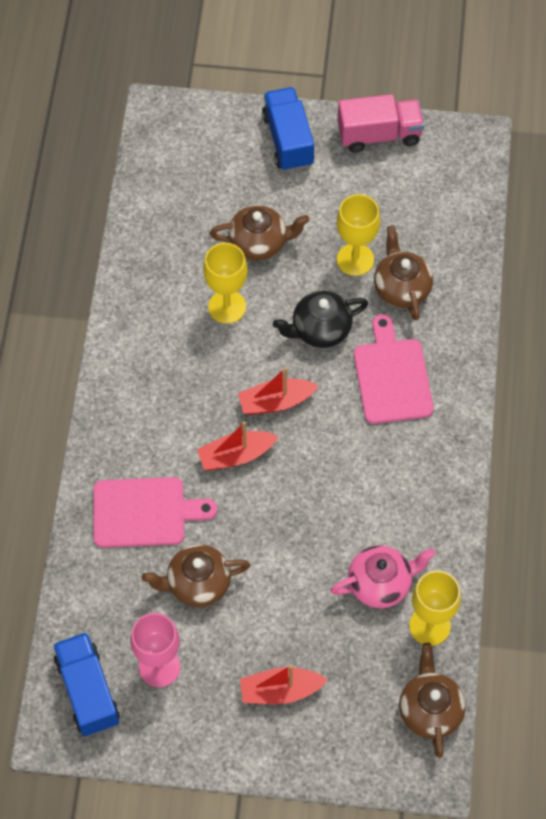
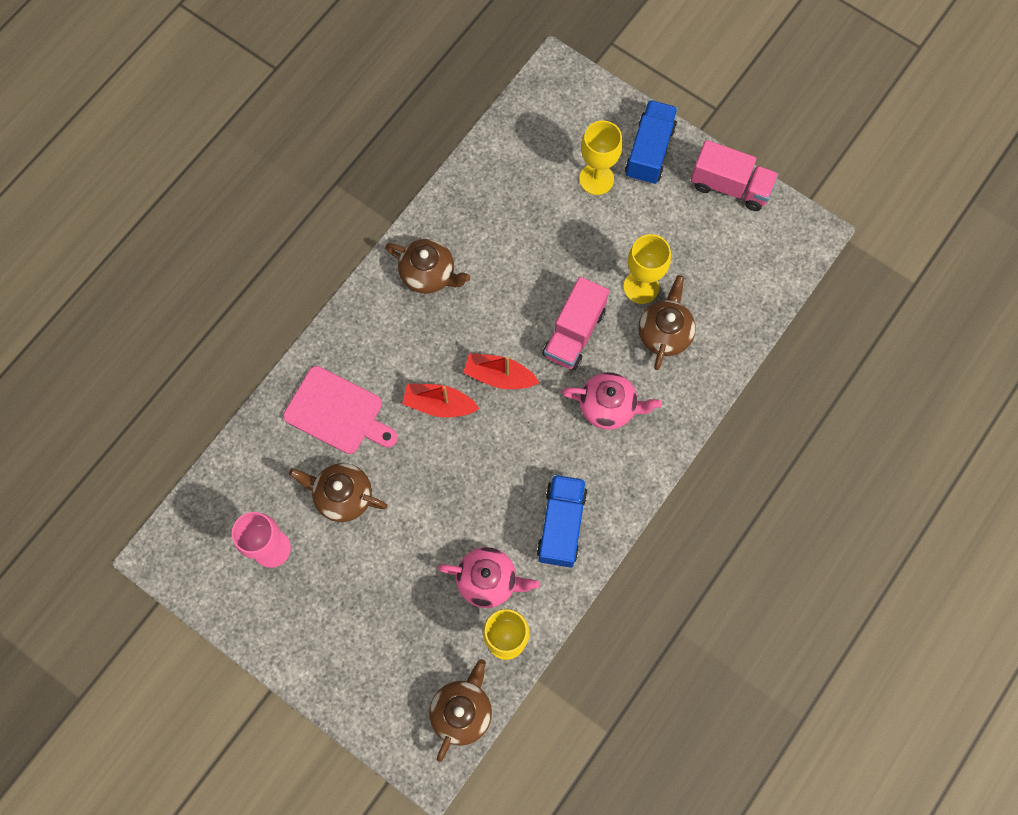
camera: 30 degrees right, 10 degrees up
blue truck [53,632,120,737] -> blue truck moved to [537,474,587,568]
yellow goblet [203,243,248,324] -> yellow goblet moved to [579,121,623,195]
brown teapot [210,205,309,260] -> brown teapot moved to [385,239,470,294]
red boat [240,665,328,704] -> none
black teapot [273,291,368,348] -> pink truck [543,277,609,370]
pink cutting board [354,314,434,424] -> pink teapot [562,372,662,430]

